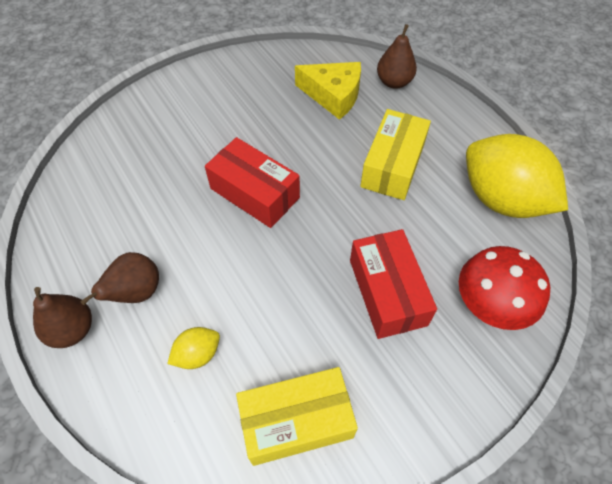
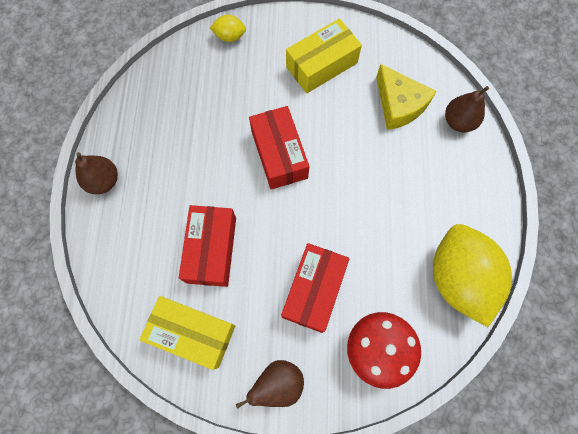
camera: 35 degrees right, 15 degrees up
brown pear [80,252,159,305] -> brown pear moved to [236,360,304,409]
yellow lemon [167,327,220,369] -> yellow lemon moved to [210,15,246,42]
yellow box [360,109,431,200] -> yellow box moved to [286,19,362,93]
none -> red box [179,205,236,287]

